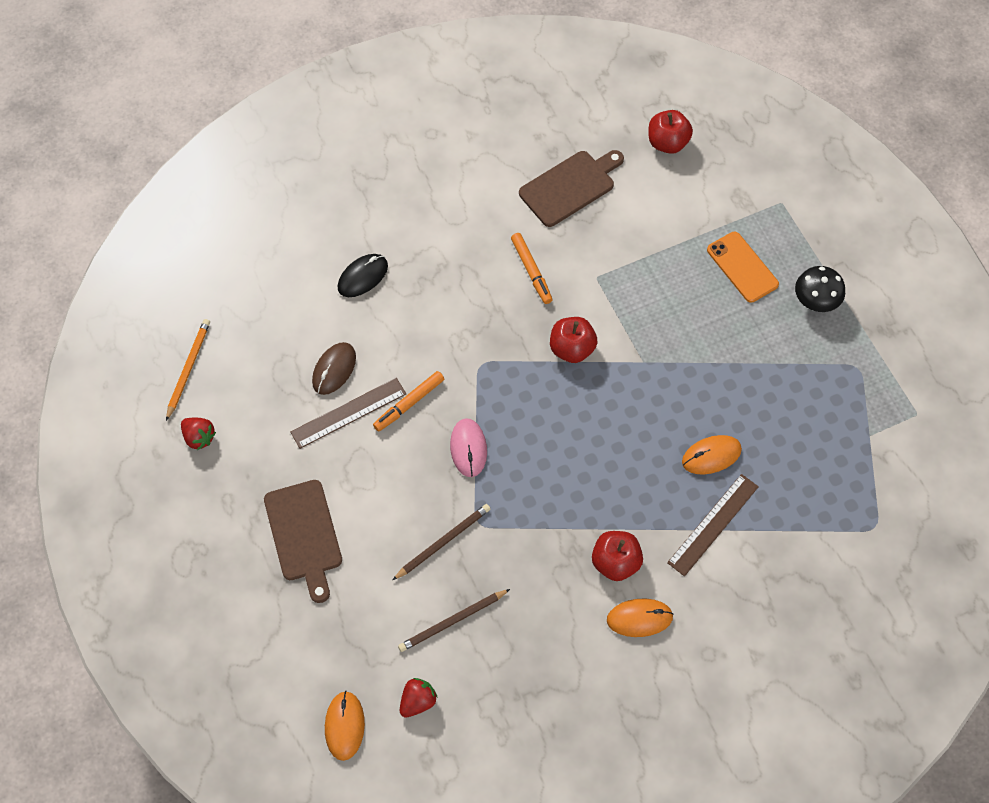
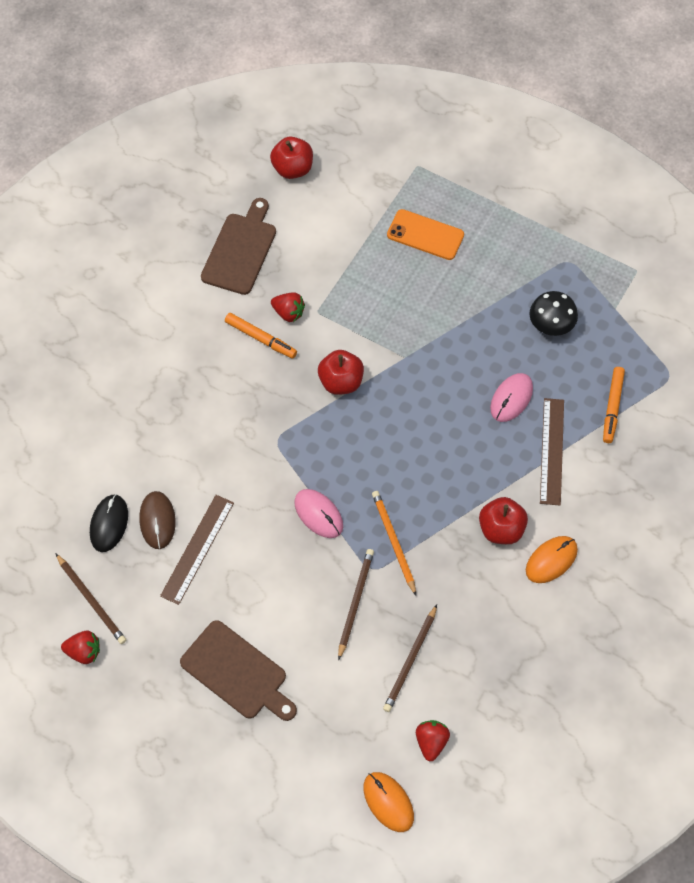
camera: 35 degrees left, 0 degrees up
orange pencil [166,319,210,421] -> orange pencil moved to [372,491,416,595]
black mouse [338,254,388,297] -> black mouse moved to [90,494,128,552]
orange marker [373,371,444,431] -> orange marker moved to [603,367,625,443]
orange mouse [682,435,742,475] -> pink mouse [490,373,533,422]
black mushroom [795,266,845,312] -> black mushroom moved to [529,291,578,336]
none -> brown pencil [55,553,126,644]
none -> red strawberry [271,292,305,322]

